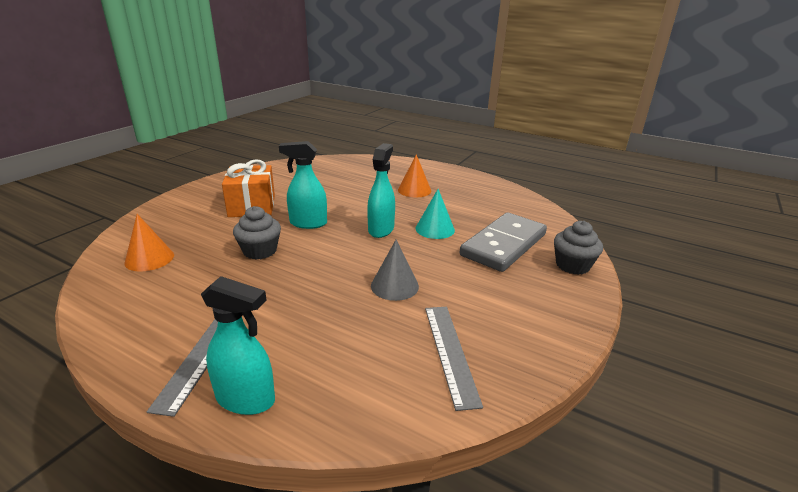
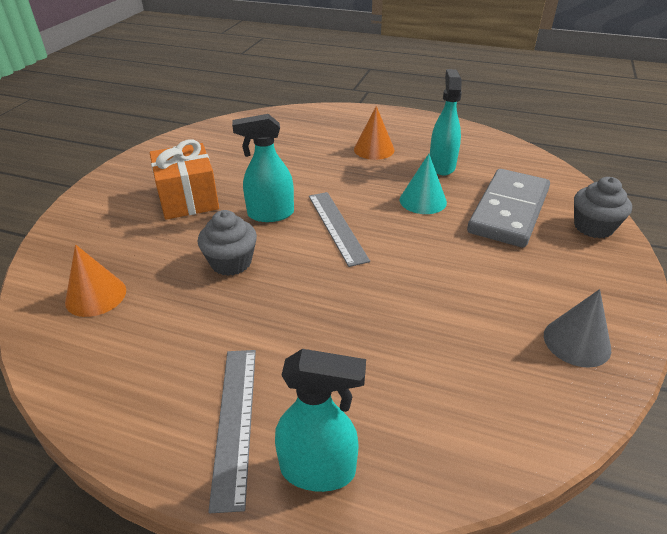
camera: 10 degrees left, 10 degrees up
turquoise spray bottle [367,143,395,238] -> turquoise spray bottle moved to [430,69,462,176]
grey cone [371,239,419,301] -> grey cone moved to [544,289,611,368]
grey ruler [425,307,483,411] -> grey ruler moved to [309,192,370,267]

